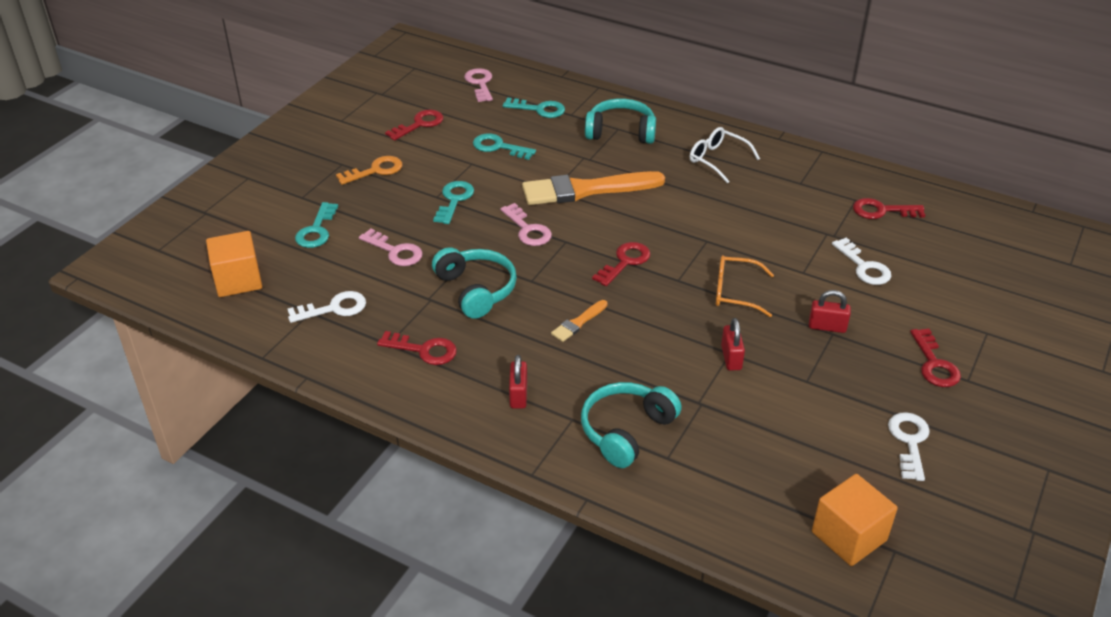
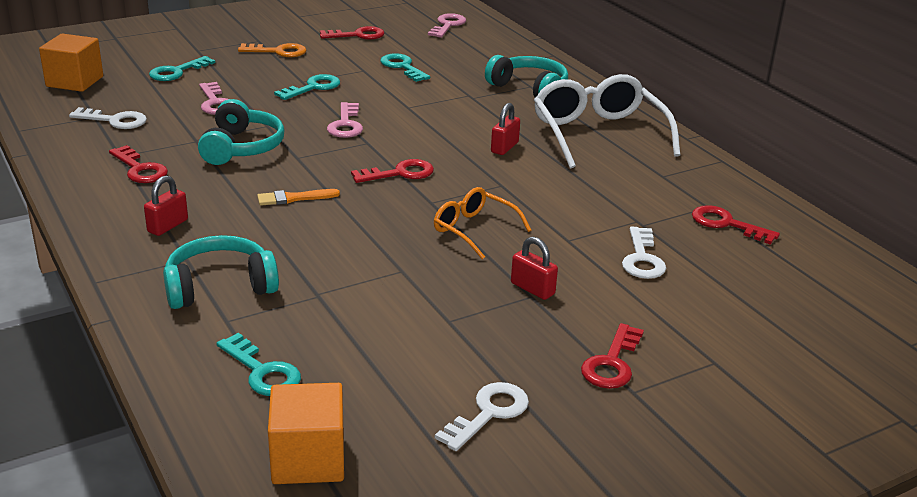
camera: 30 degrees right, 10 degrees down
turquoise key [503,98,565,118] -> turquoise key moved to [216,333,301,396]
orange brush [522,171,665,205] -> none
white glasses [690,127,760,183] -> white glasses [534,74,680,169], size x1.81
red padlock [721,318,745,371] -> red padlock moved to [491,103,520,155]

